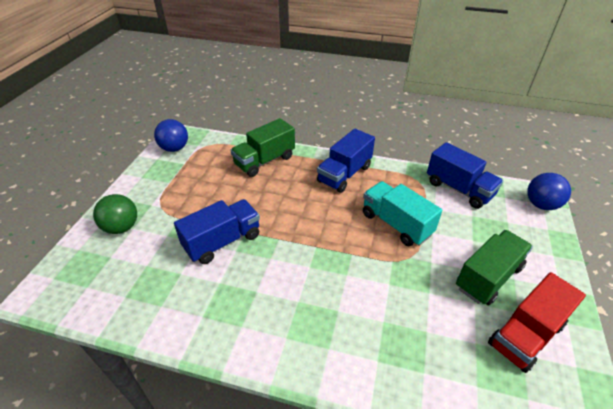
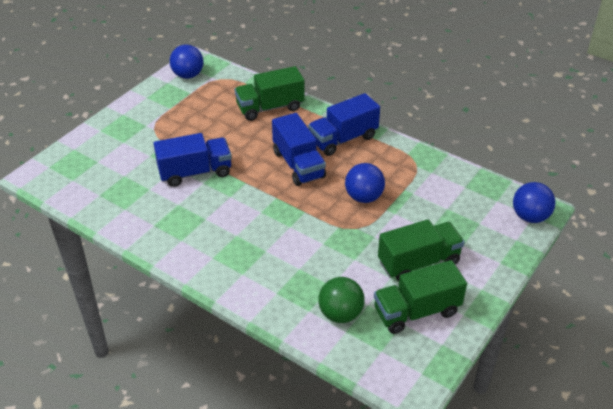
camera: 20 degrees right, 0 degrees up
green ball [93,194,137,234] -> green ball moved to [318,277,365,323]
turquoise truck [363,181,442,246] -> blue ball [345,163,385,203]
blue truck [427,142,503,209] -> blue truck moved to [272,113,326,186]
red truck [488,272,586,373] -> green truck [374,260,467,334]

